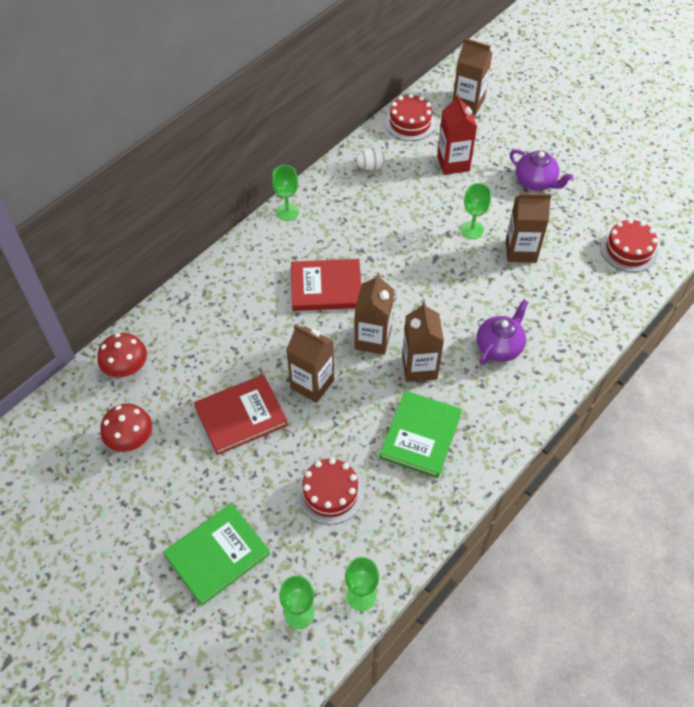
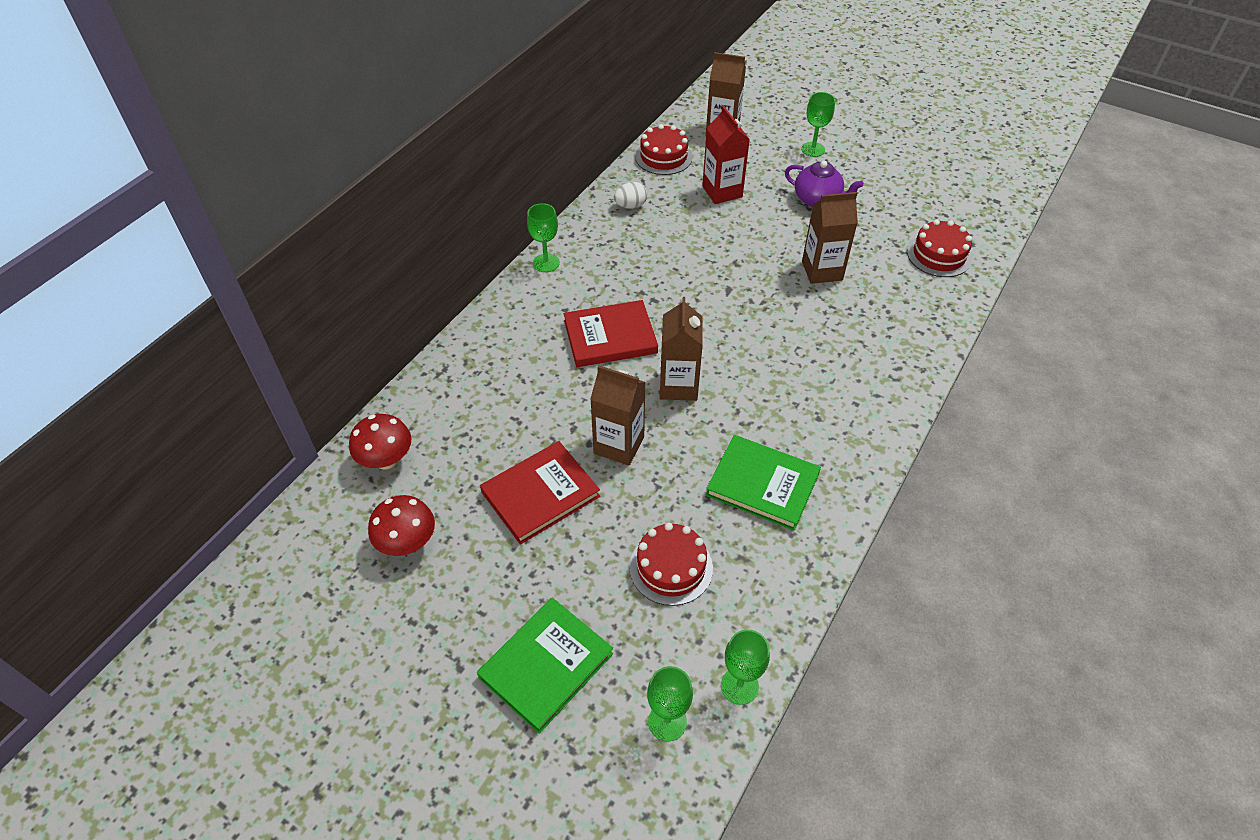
camera: 10 degrees left, 5 degrees down
green book [379,391,462,478] -> green book turned 75 degrees counterclockwise [706,435,821,531]
brown carton [402,301,444,382] -> none
green goblet [461,183,491,239] -> green goblet moved to [801,92,835,157]
purple teapot [477,300,529,365] -> none

